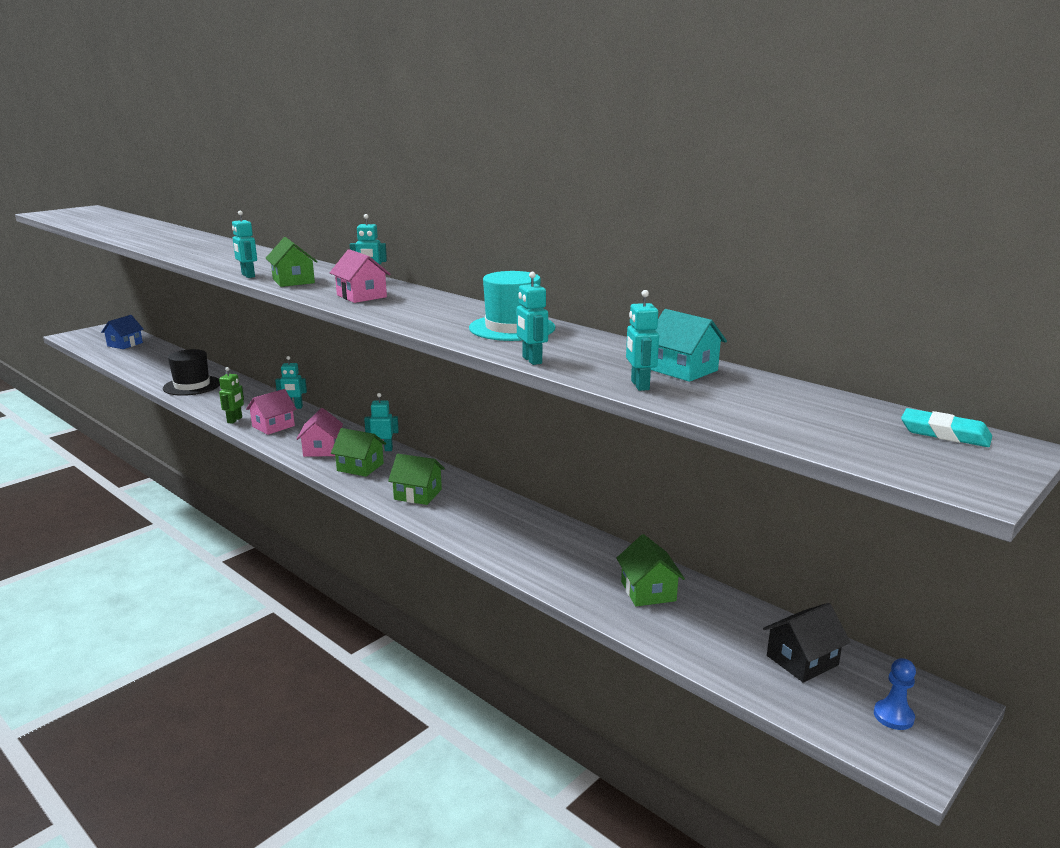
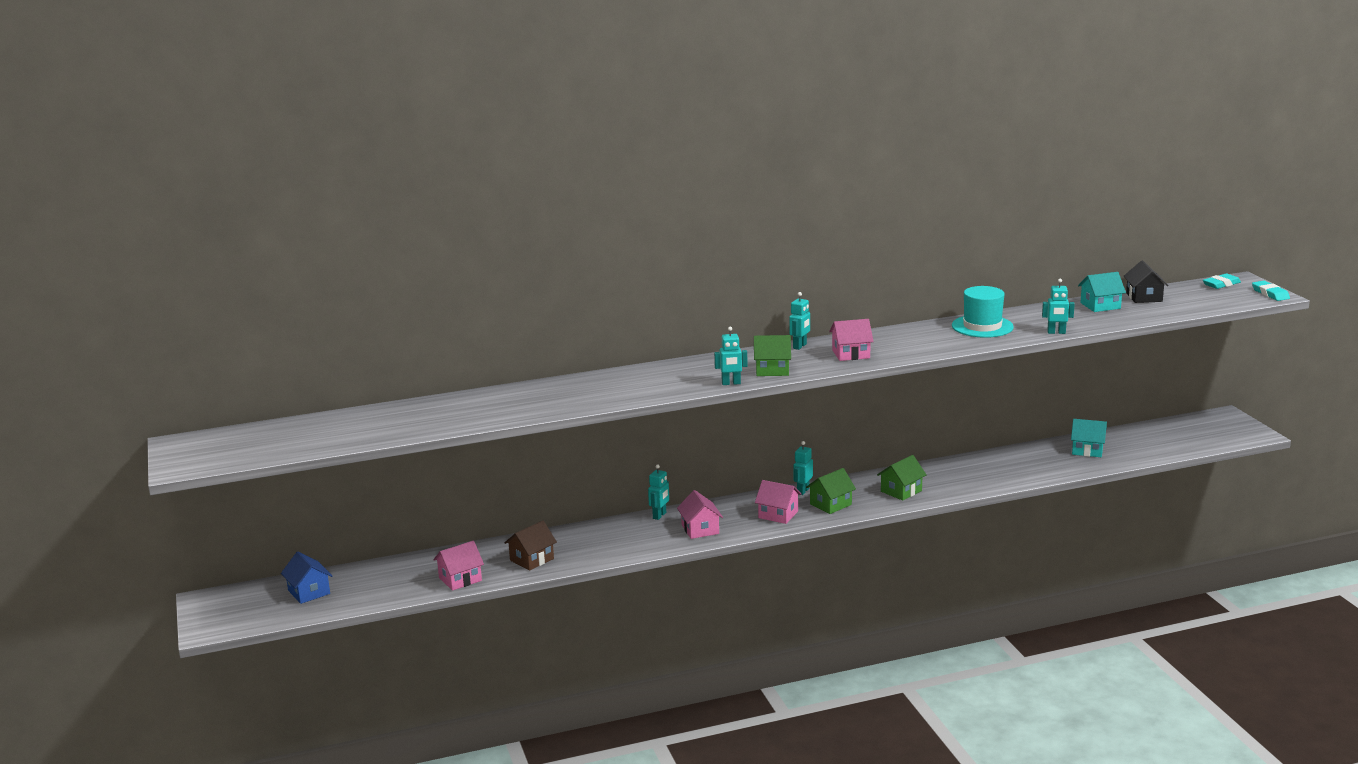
camera: 60 degrees left, 0 degrees up
black hat [163,349,220,396] -> brown house [505,521,557,571]
green robot [219,367,244,424] -> none
green house [616,534,685,606] -> turquoise house [1071,419,1107,457]
turquoise robot [626,290,659,391] -> none
black house [763,603,850,683] -> black house moved to [1124,260,1168,303]
blue pawn [874,658,916,730] -> none
none -> pink house [433,541,484,591]
none -> turquoise eraser [1252,281,1290,301]

